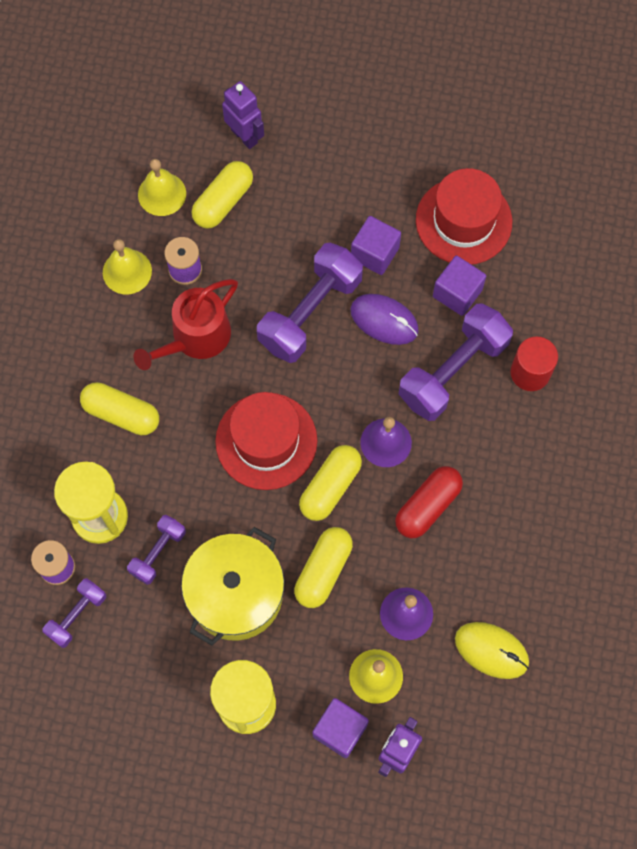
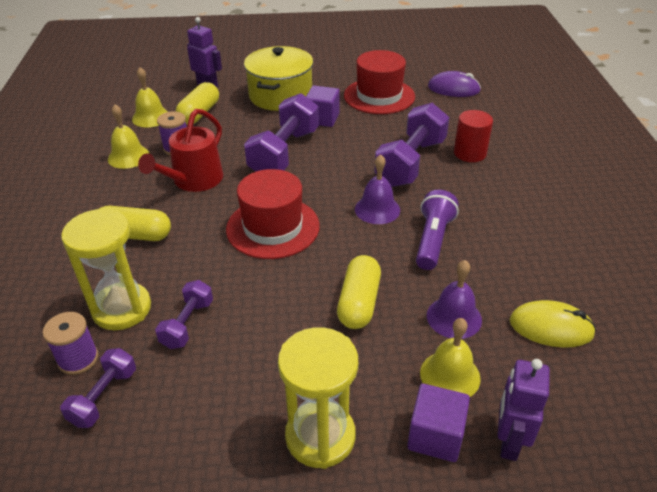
camera: 15 degrees left, 30 degrees down
yellow pot [181,527,284,646] -> yellow pot moved to [244,46,313,111]
yellow capsule [299,445,362,521] -> none
purple mouse [350,294,418,345] -> purple mouse moved to [428,71,481,97]
red capsule [395,466,463,538] -> purple flashlight [416,190,459,270]
purple cube [433,256,486,316] -> none

